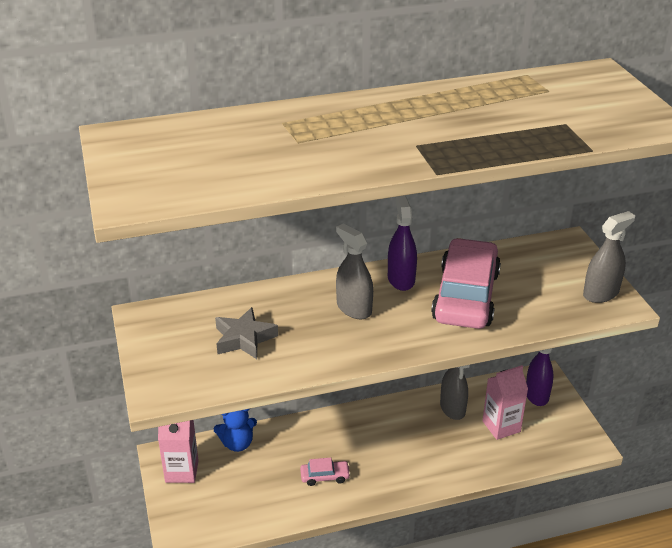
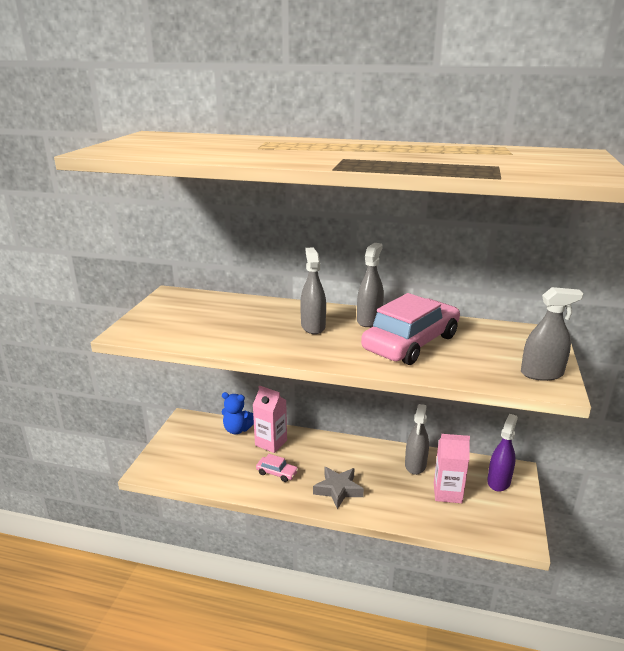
camera: 30 degrees right, 10 degrees down
pink carton [158,420,199,483] -> pink carton moved to [253,385,287,453]
grey star [215,307,278,359] -> grey star moved to [313,467,364,509]
purple spray bottle [388,195,417,291] -> grey spray bottle [357,243,384,327]

